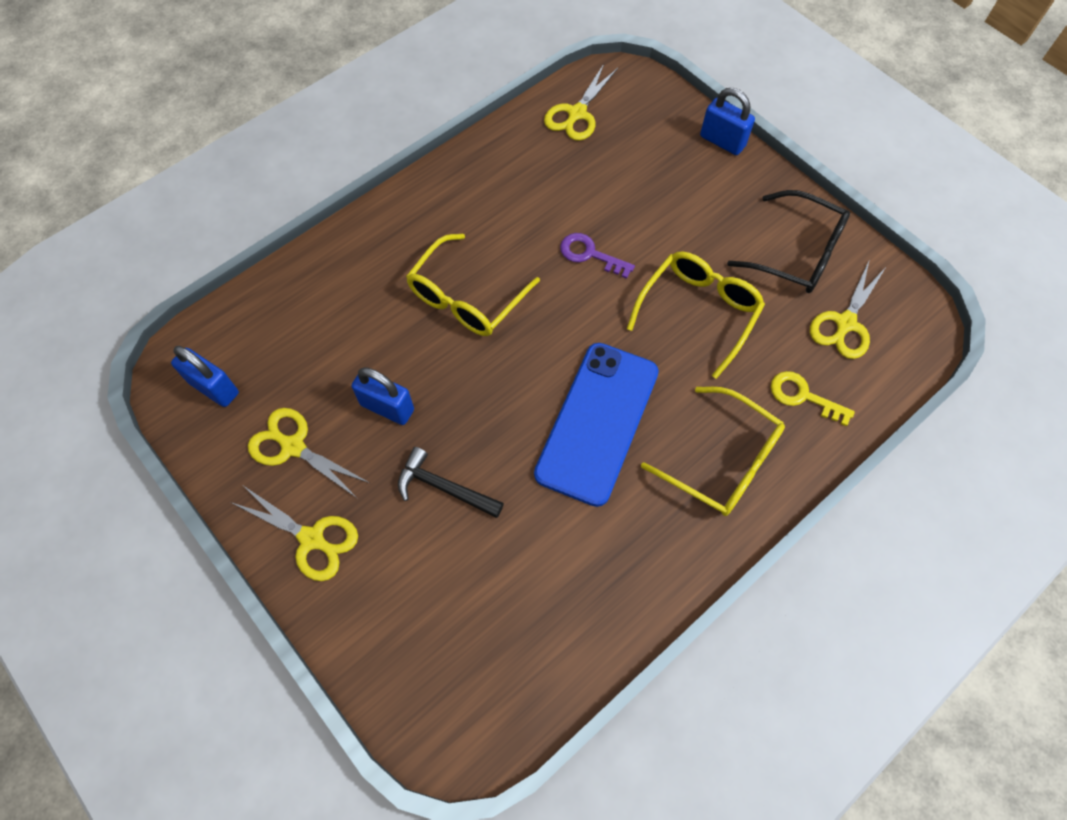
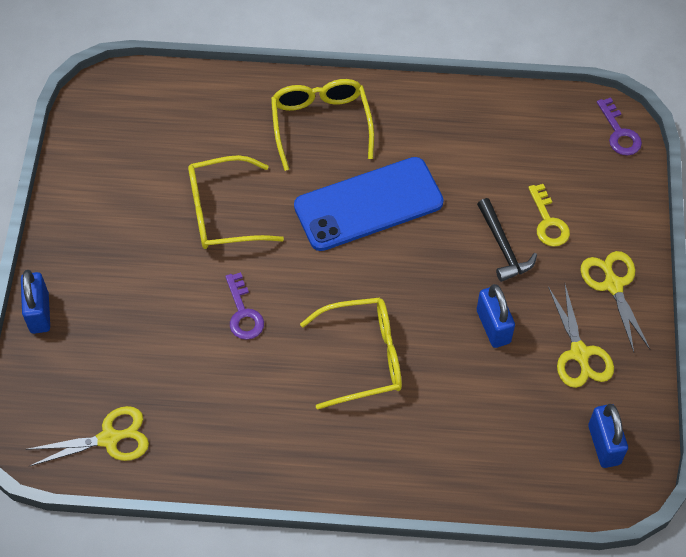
camera: 135 degrees left, 5 degrees down
black glasses [727,190,850,293] -> none
yellow key [771,371,855,426] -> yellow key moved to [528,184,570,247]
yellow scissors [810,259,887,359] -> none
none -> purple key [597,97,642,156]

